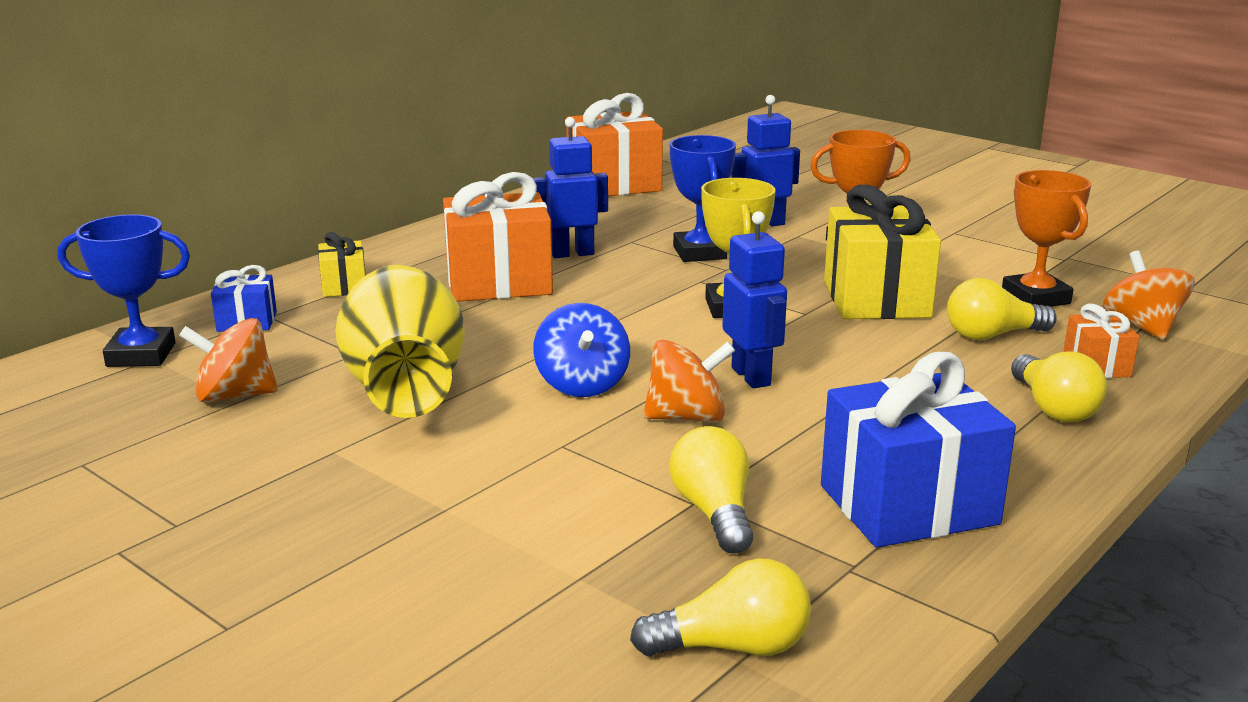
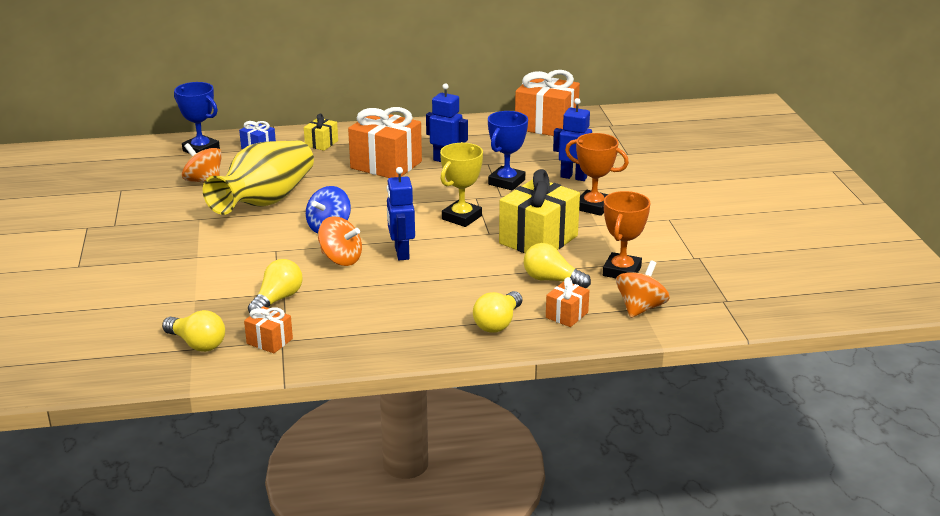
camera: 40 degrees right, 5 degrees up
blue robot [722,211,787,388] -> blue robot turned 150 degrees clockwise [387,167,415,260]
blue gift [821,352,1016,548] -> none
none -> orange gift [244,306,293,353]

